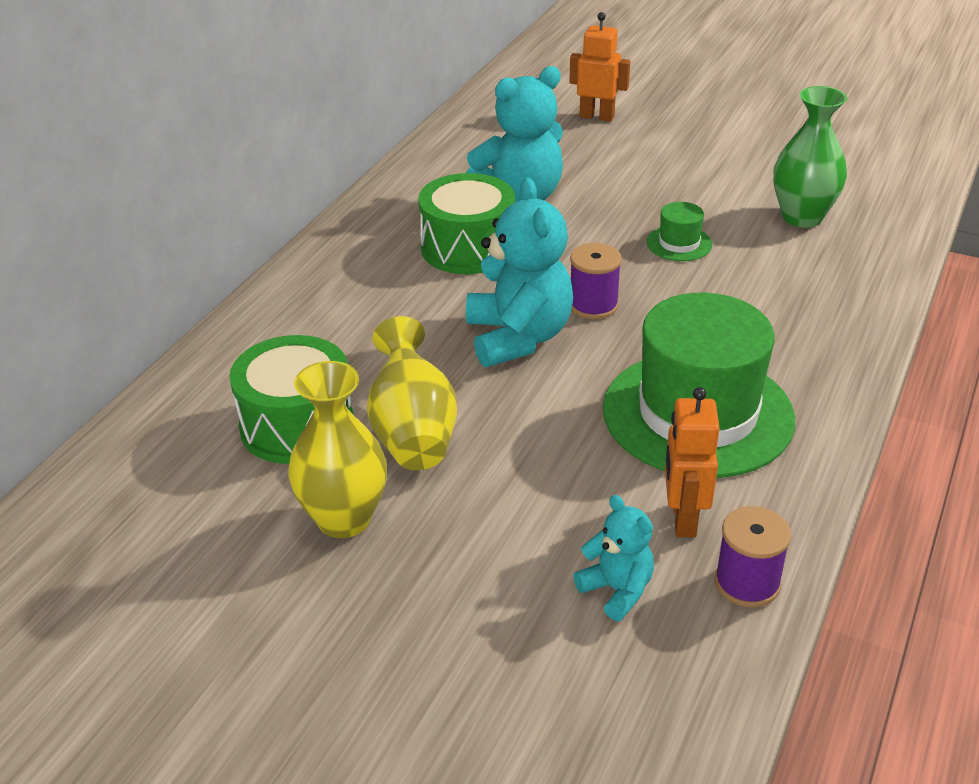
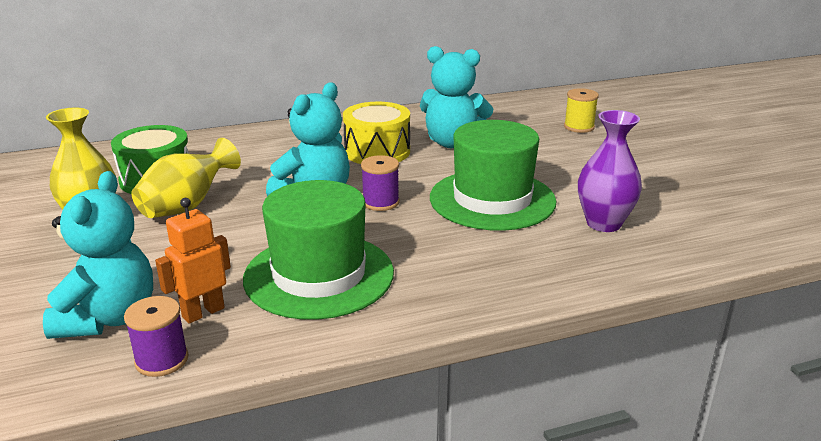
camera: 45 degrees right, 10 degrees down
green drum [418,173,515,274] -> yellow drum [343,102,410,164]
orange robot [569,12,630,122] -> yellow spool [564,88,599,133]
turquoise teddy bear [573,495,654,621] -> turquoise teddy bear [43,171,153,339], size x1.88
green hat [647,202,712,261] -> green hat [430,120,557,231], size x2.43
green vase [773,86,847,228] -> purple vase [578,110,642,232]

